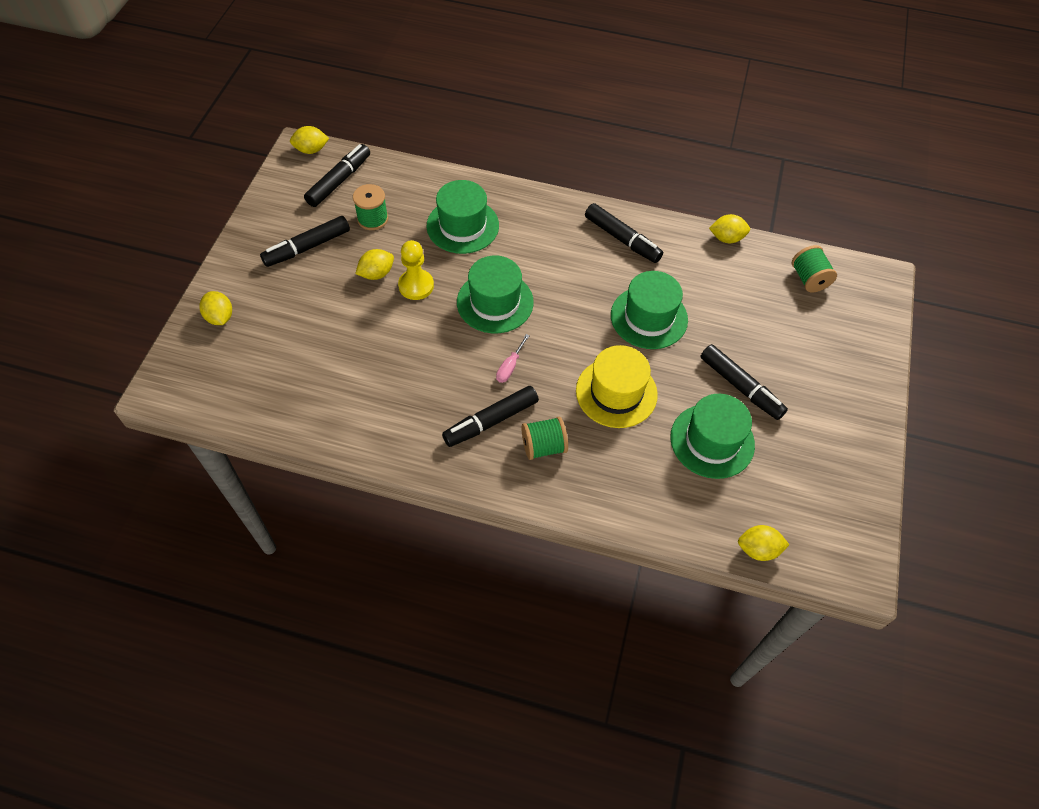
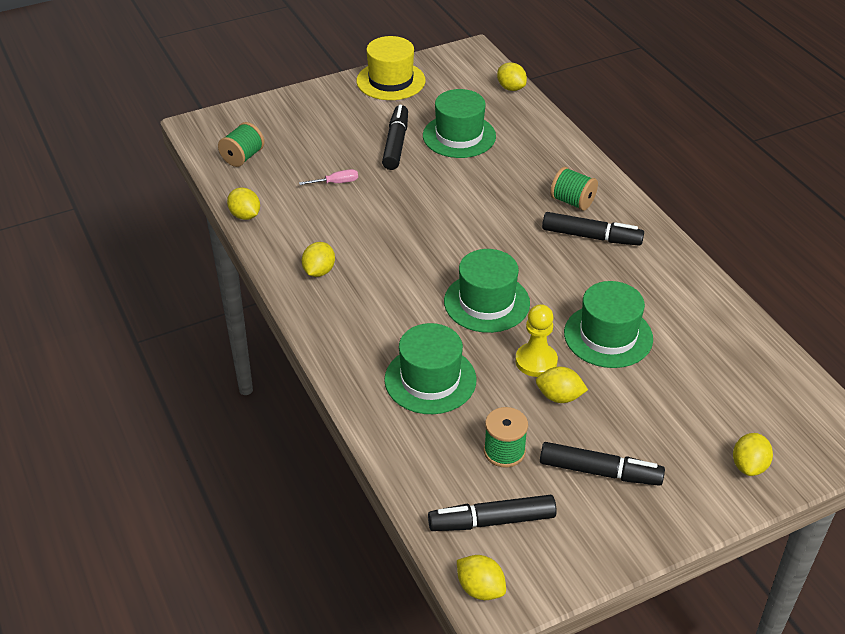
camera: 130 degrees left, 15 degrees down
pink screwdriver [496,334,530,383] -> pink screwdriver moved to [299,169,358,185]
yellow hat [576,345,658,428] -> yellow hat moved to [356,36,426,100]
black marker [585,203,663,263] -> yellow lemon [302,242,335,277]
green hat [611,271,688,349] -> green hat moved to [564,281,653,368]

